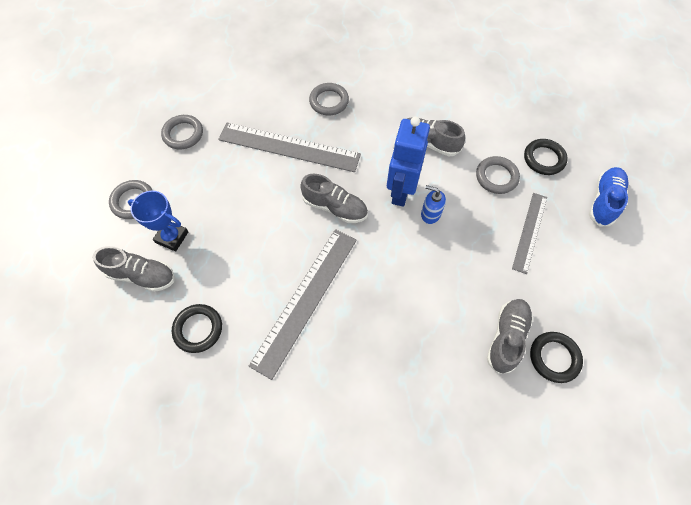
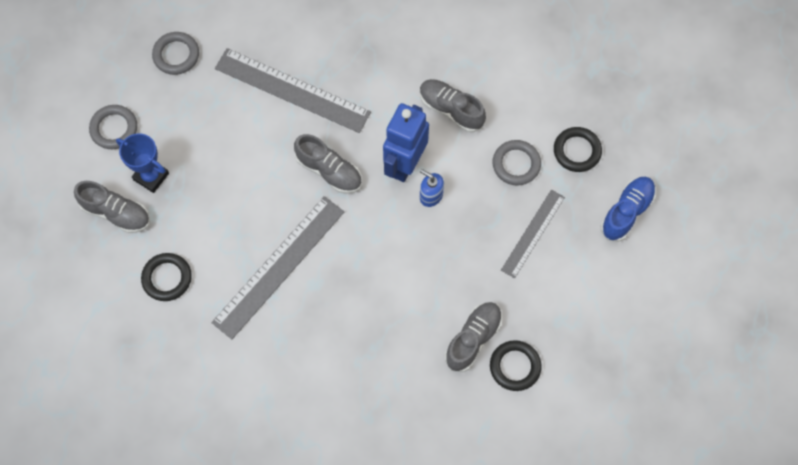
camera: 10 degrees right, 5 degrees up
grey ring [309,83,349,116] -> none

